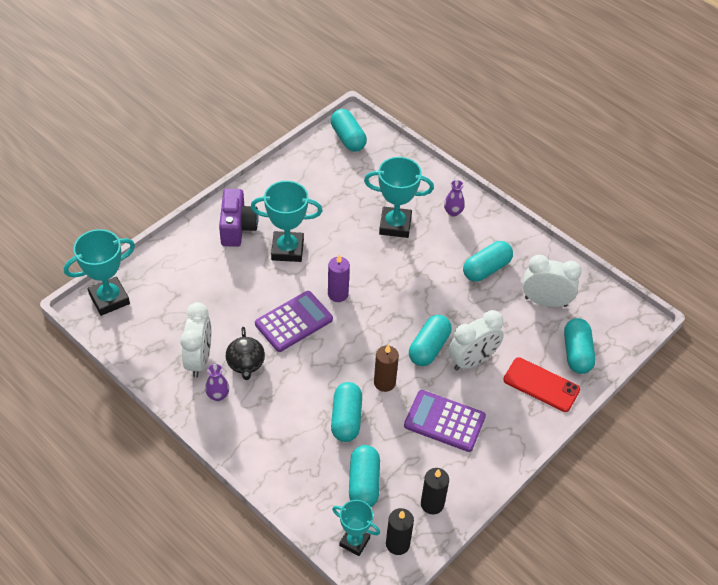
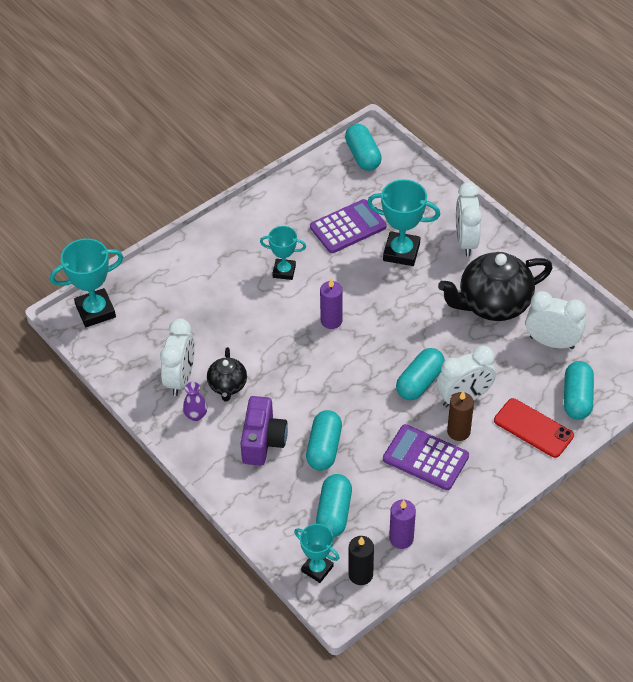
camera: 10 degrees right, 0 degrees up
purple camera [219,189,259,247] -> purple camera moved to [240,396,288,466]
turquoise trophy [251,181,323,262] -> turquoise trophy [260,226,306,280], size x0.63
purple calculator [255,291,333,352] -> purple calculator moved to [310,199,387,253]
brown candle [374,345,399,392] -> brown candle moved to [447,391,474,441]
black candle [421,468,449,514] -> purple candle [389,499,416,549]
purple vase [444,180,465,217] -> white clock [456,182,482,257]
turquoise capsule [463,241,513,282] -> black teapot [438,252,553,321]

